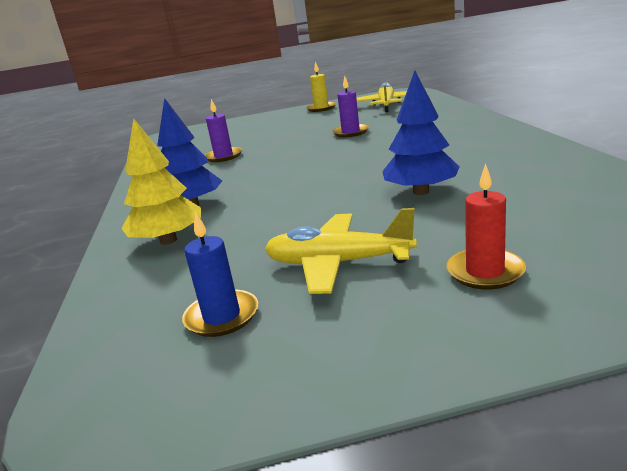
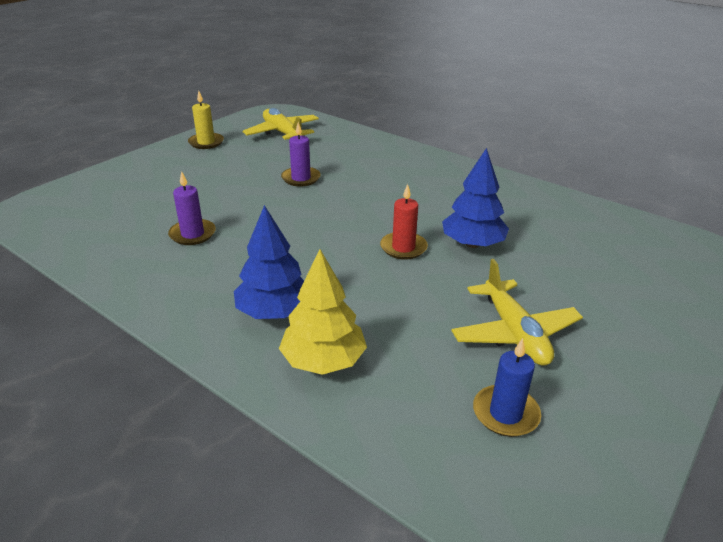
camera: 45 degrees left, 10 degrees up
yellow plane [265,208,417,294] -> yellow plane turned 75 degrees counterclockwise [451,259,583,366]
red candle [446,164,526,290] -> red candle moved to [380,184,428,260]

